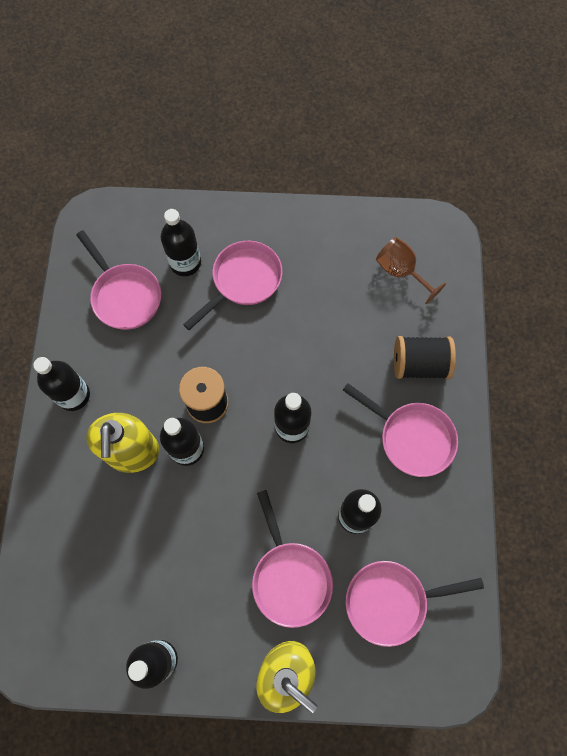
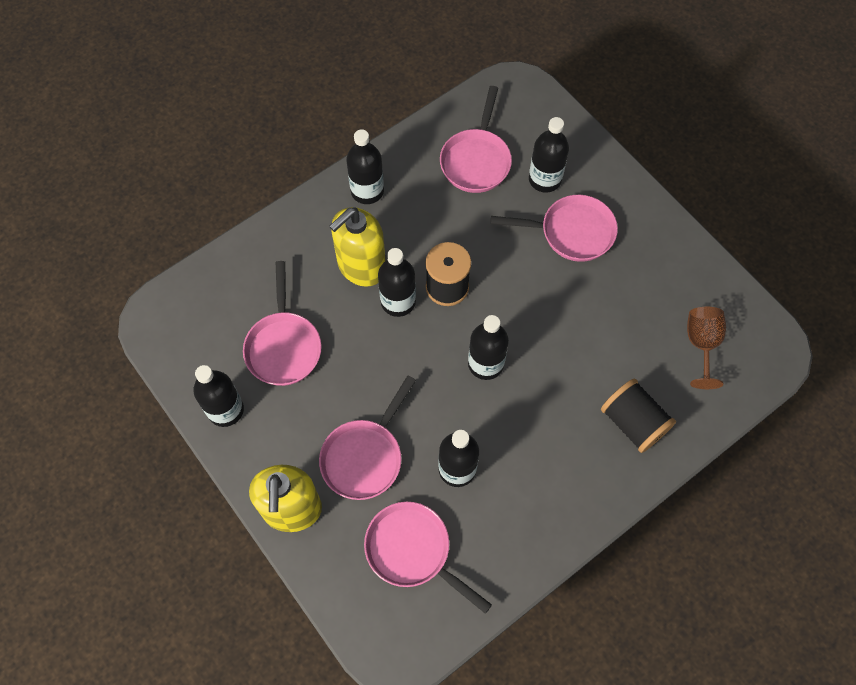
camera: 50 degrees right, 5 degrees down
pink pan [343,383,458,477] -> pink pan moved to [243,261,321,386]

